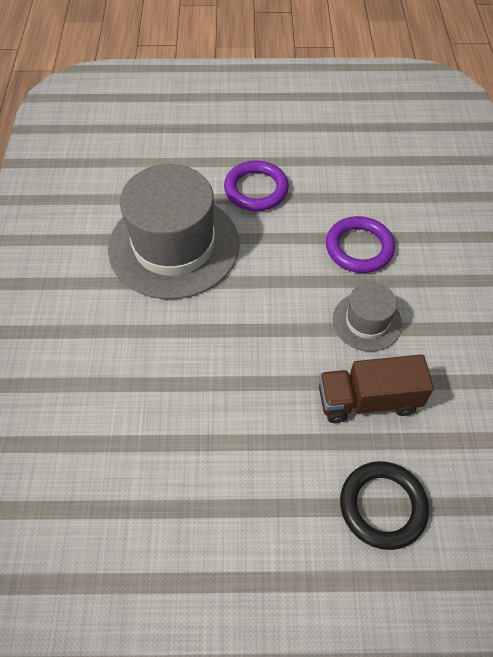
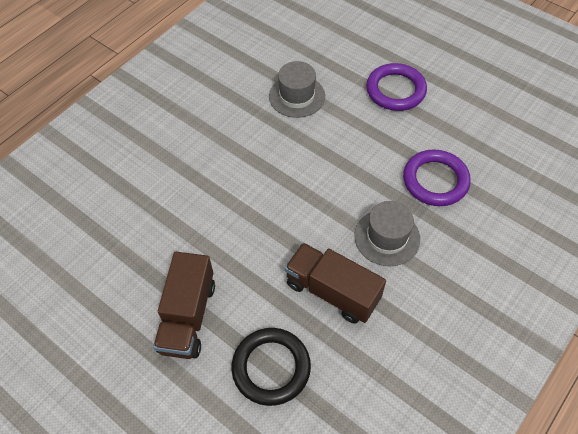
camera: 40 degrees right, 0 degrees up
grey hat [108,164,239,299] -> grey hat [269,61,325,118], size x0.49
none -> brown truck [153,252,215,359]

